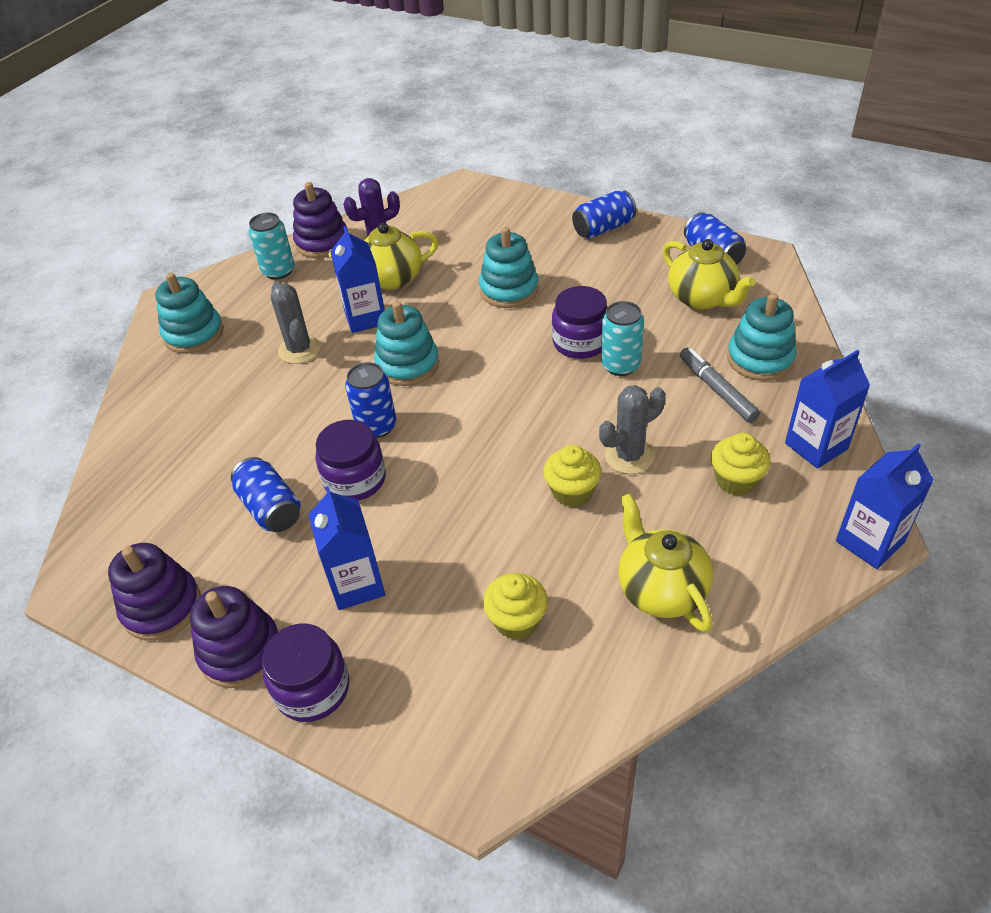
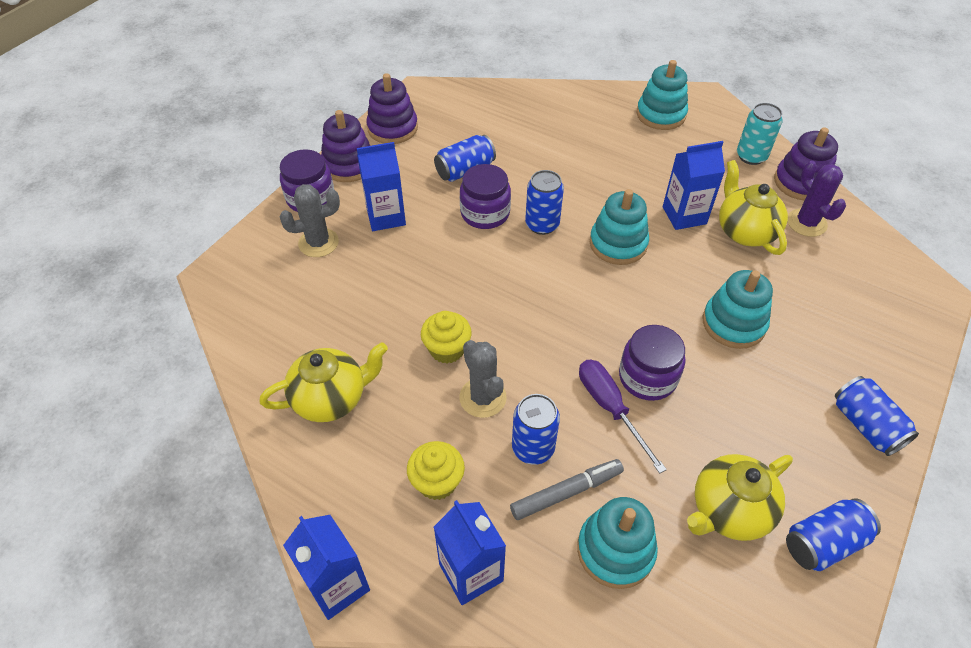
camera: 90 degrees right, 5 degrees up
grey cactus [271,281,321,364] -> grey cactus moved to [280,184,340,257]
yellow cupcake [483,573,548,640] -> none
turquoise can [601,301,644,376] -> purple screwdriver [579,359,667,473]
none -> blue can [512,394,560,465]

